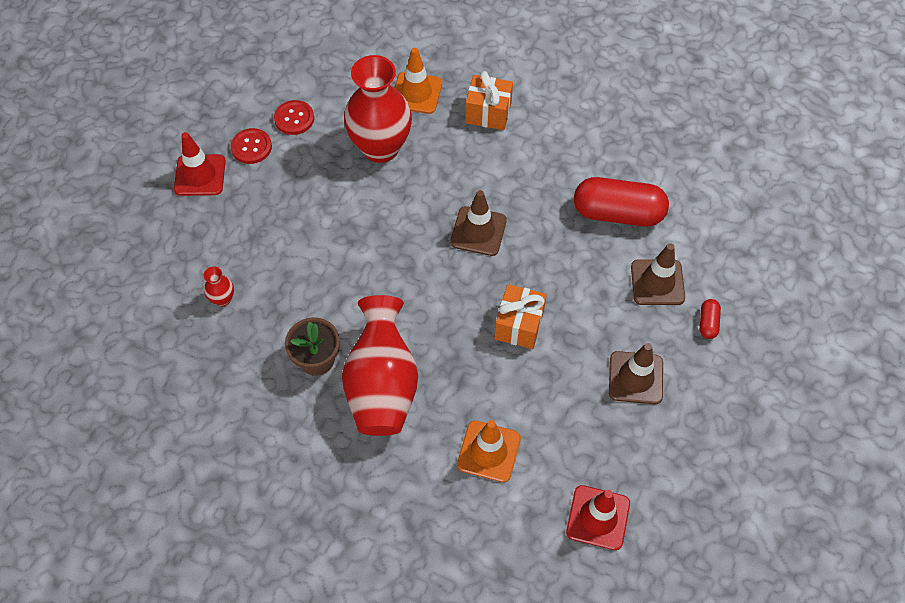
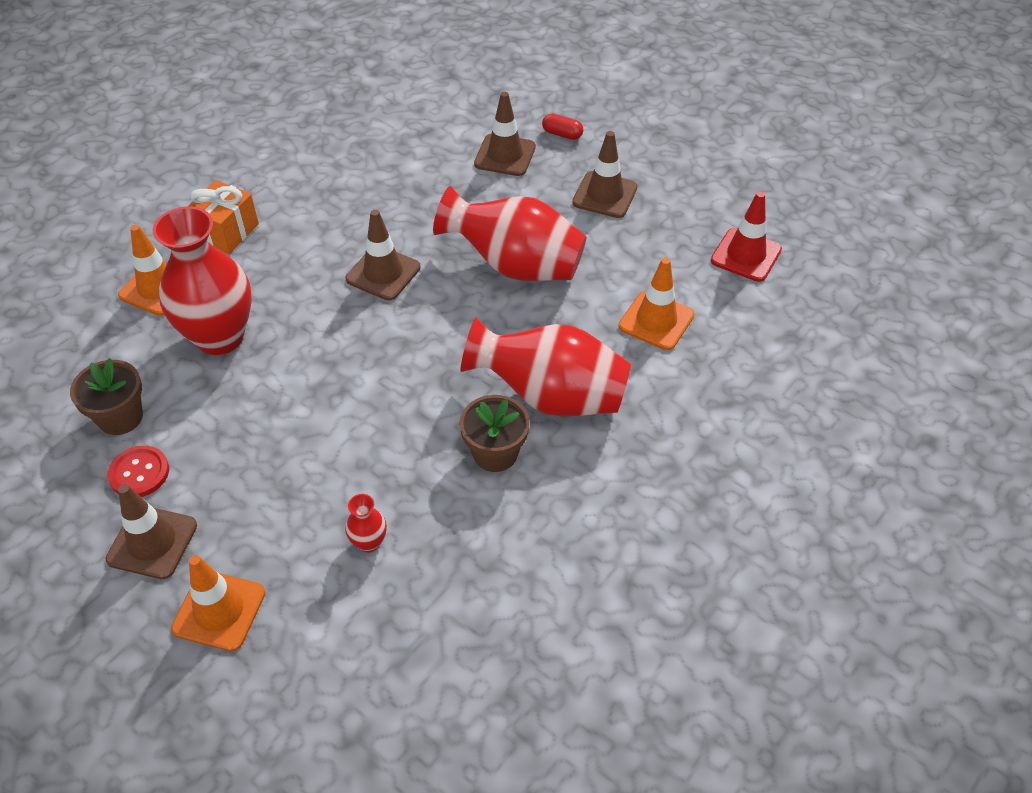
camera: 75 degrees left, 10 degrees down
red traffic cone [174,132,226,196] -> brown traffic cone [106,484,197,579]
red button [274,100,314,135] -> brown flower pot [70,358,143,435]
orange gift [494,284,547,349] -> red vase [433,186,587,281]
red capsule [574,177,669,227] -> none
none -> orange traffic cone [171,555,265,651]

